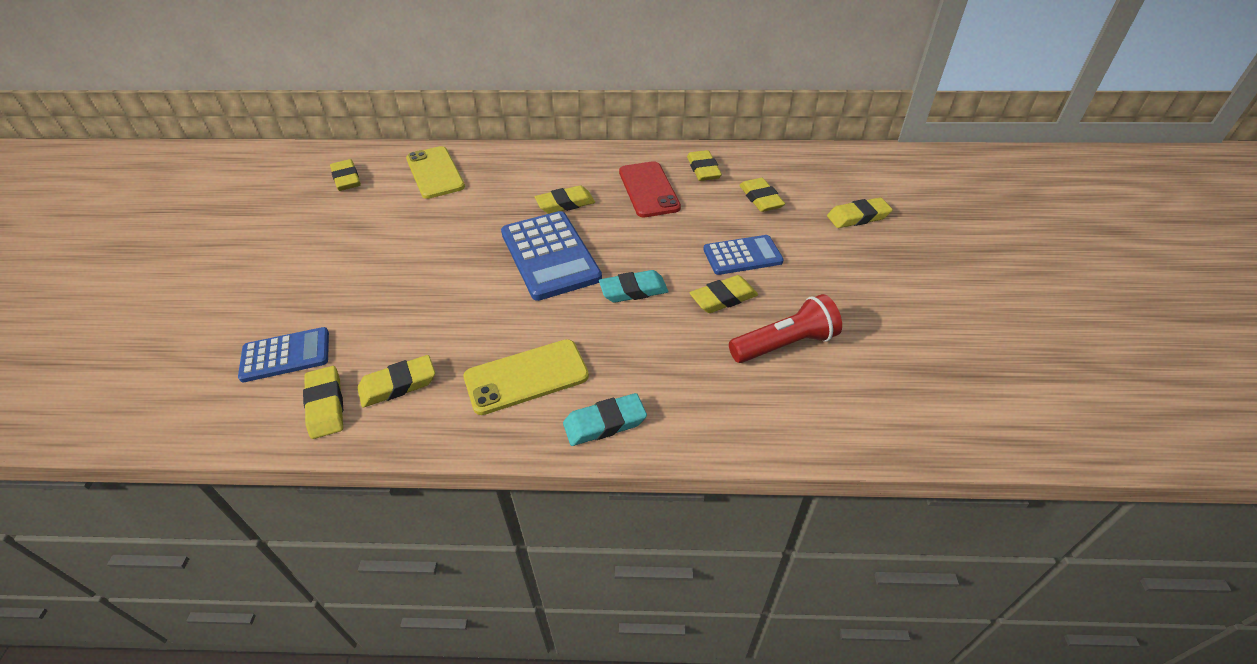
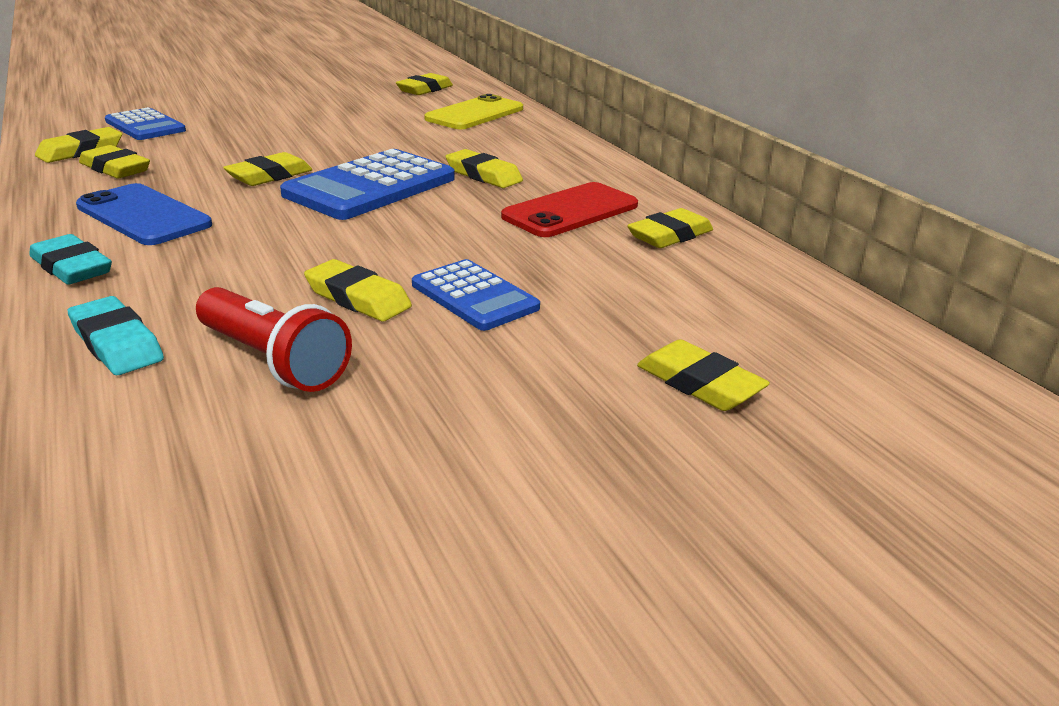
camera: 60 degrees right, 15 degrees down
yellow phone [463,339,589,415] -> blue phone [76,183,212,245]
turquoise eraser [599,270,668,303] -> turquoise eraser moved to [67,296,164,375]
yellow eraser [739,178,785,212] -> yellow eraser moved to [223,152,312,186]

